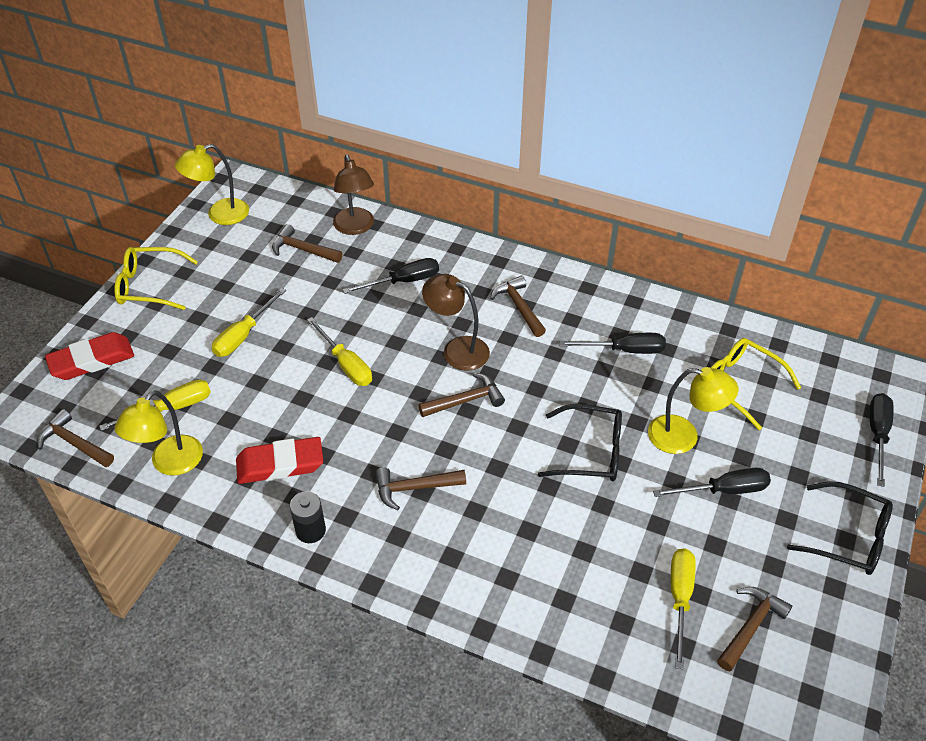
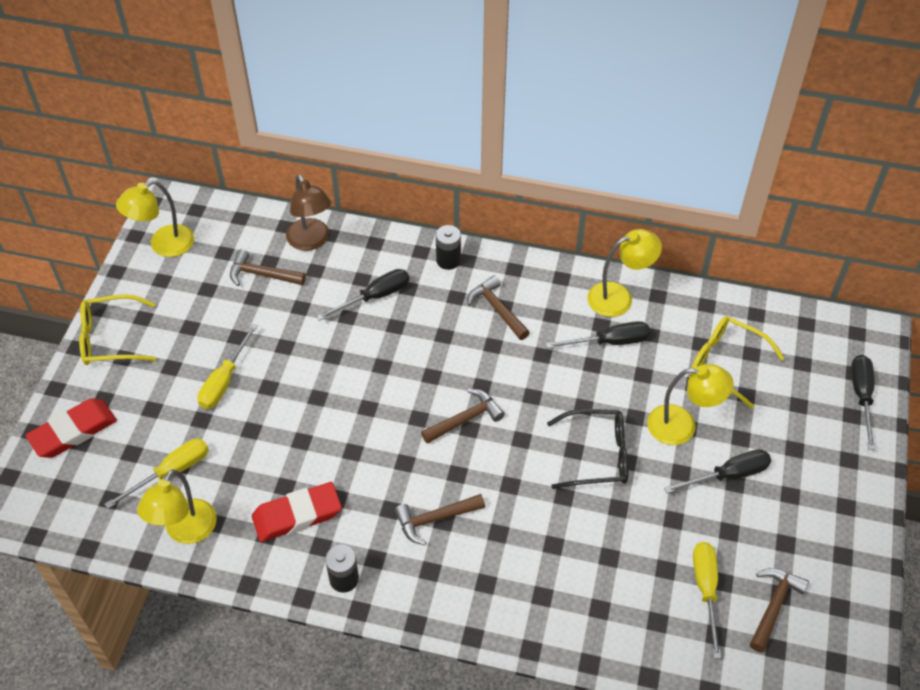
camera: 10 degrees left, 5 degrees up
brown hammer [37,409,114,467] -> none
yellow screwdriver [307,317,372,386] -> none
brown lamp [422,274,490,371] -> none
black glasses [787,481,893,575] -> none
none -> black battery [436,225,461,270]
none -> yellow lamp [587,229,662,317]

